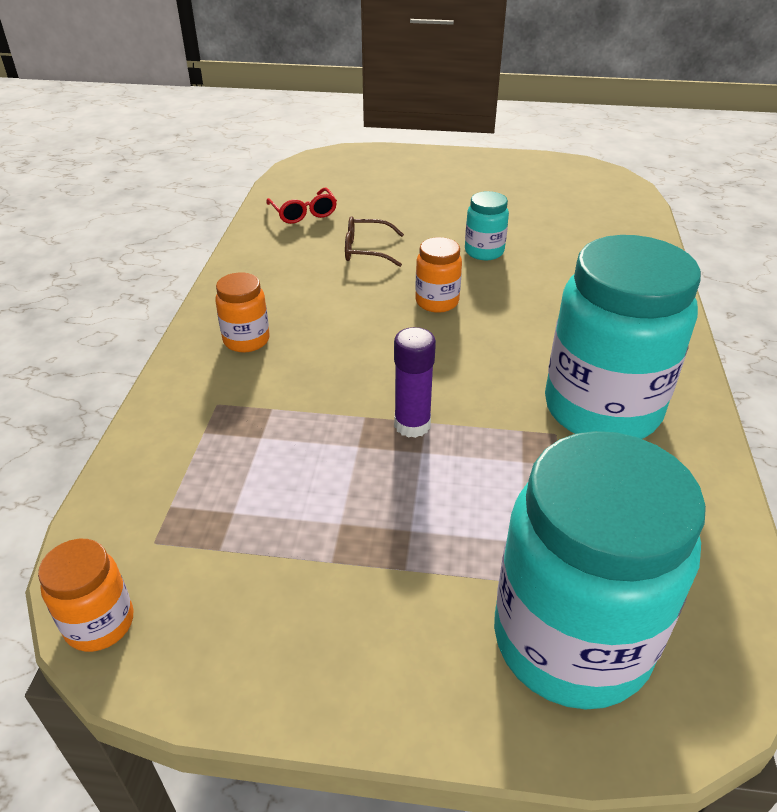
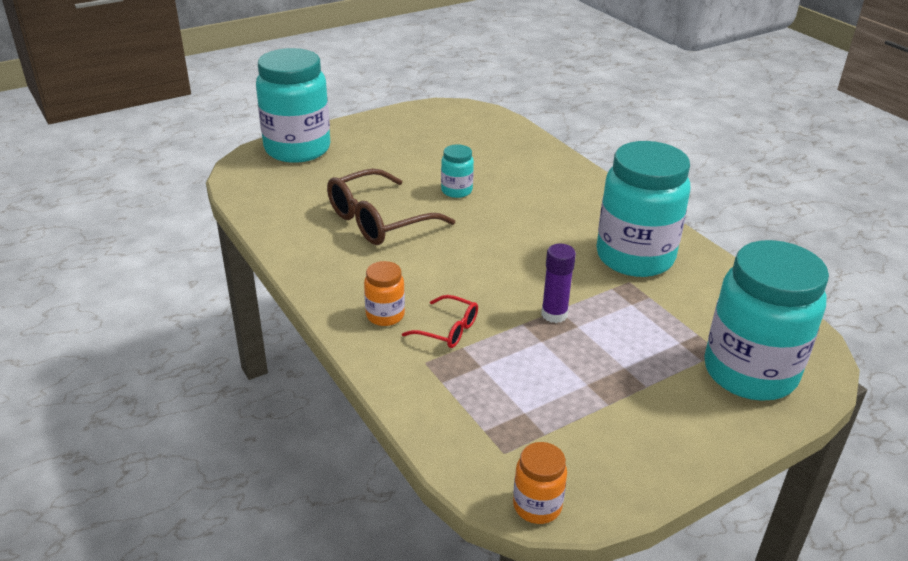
camera: 40 degrees left, 5 degrees down
red glasses [266,188,337,224] -> red glasses moved to [402,295,478,348]
brown glasses [345,216,404,267] -> brown glasses [327,169,455,245], size x1.92
orange jar [415,237,462,313] -> none
none -> turquoise jar [256,48,330,163]

